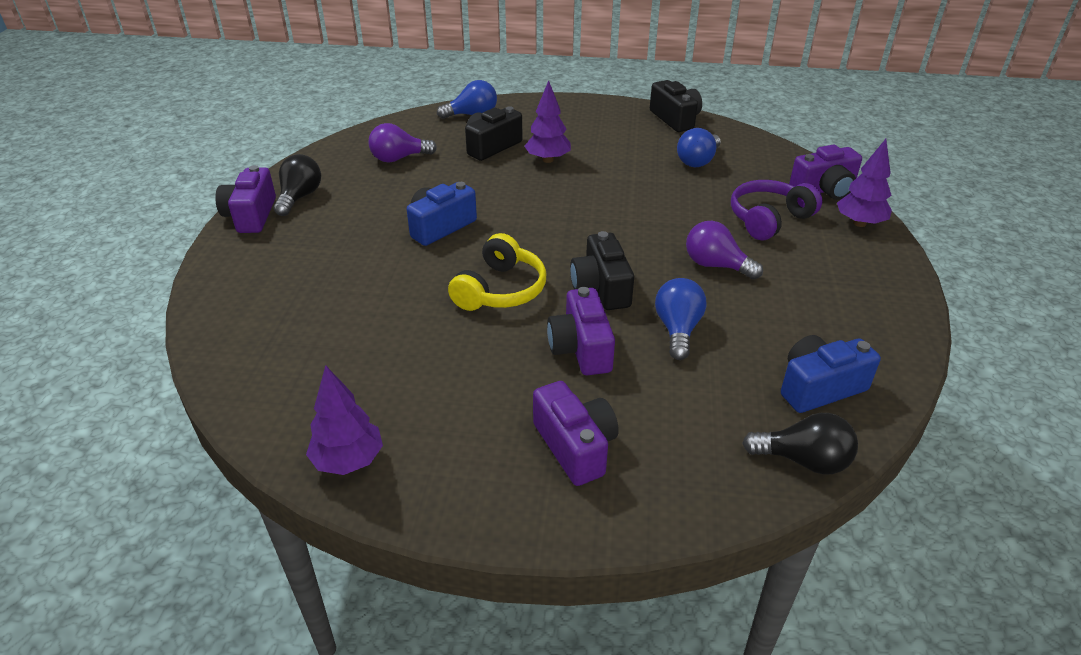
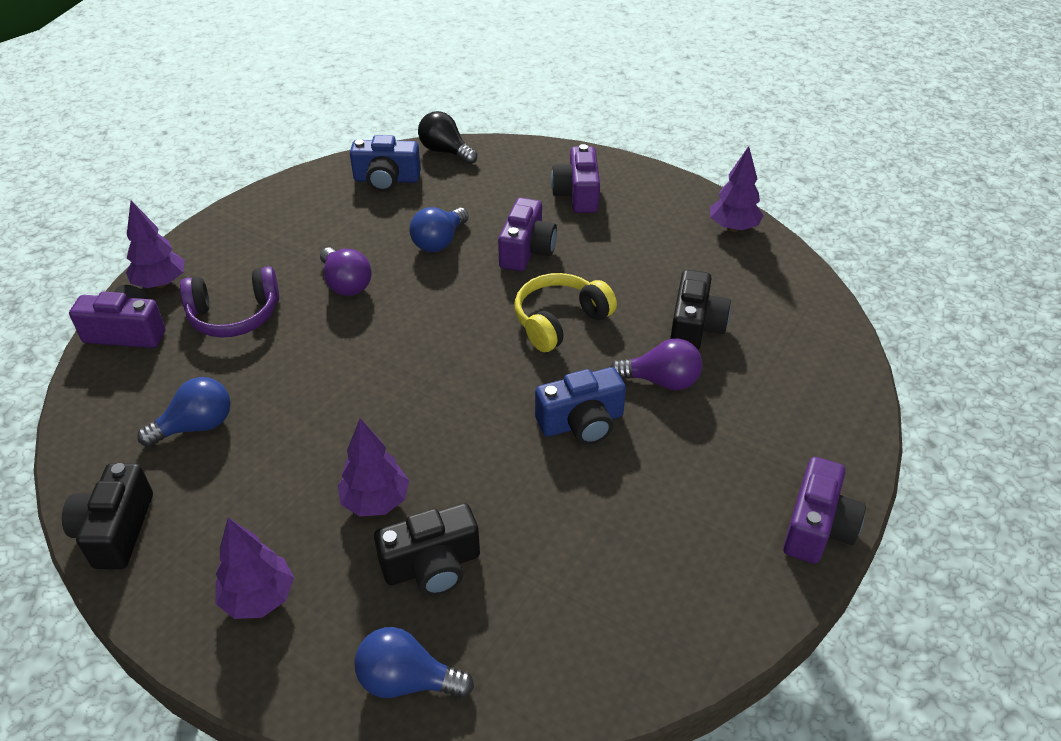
camera: 155 degrees left, 5 degrees up
black light bulb [273,154,321,216] -> none
purple light bulb [369,123,437,163] -> purple light bulb moved to [610,339,702,390]
black camera [570,231,634,310] -> black camera moved to [670,270,731,350]
none -> purple tree [216,518,294,619]

